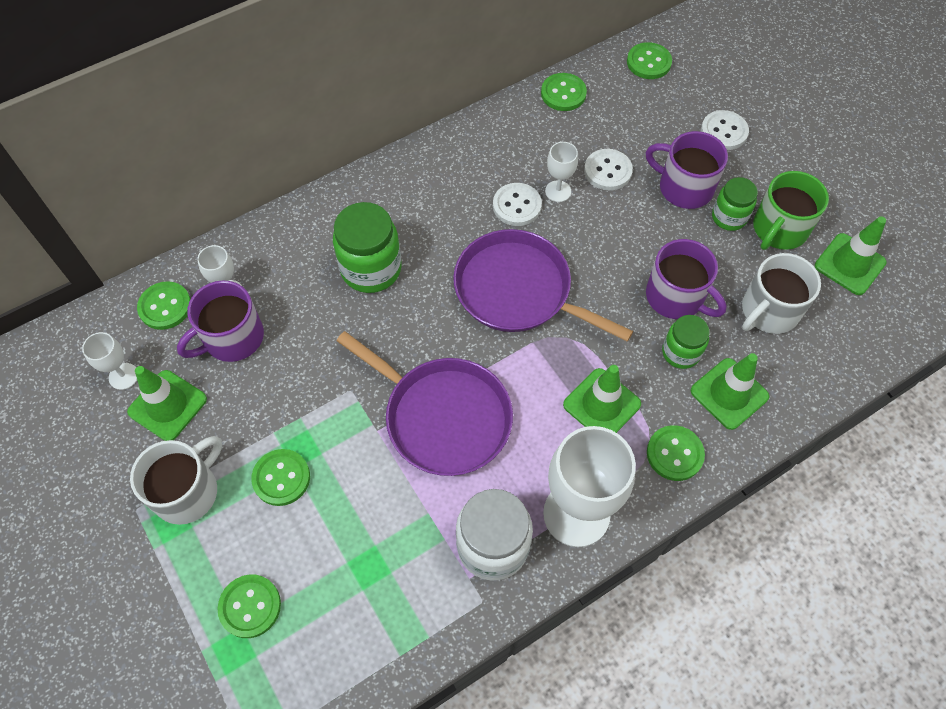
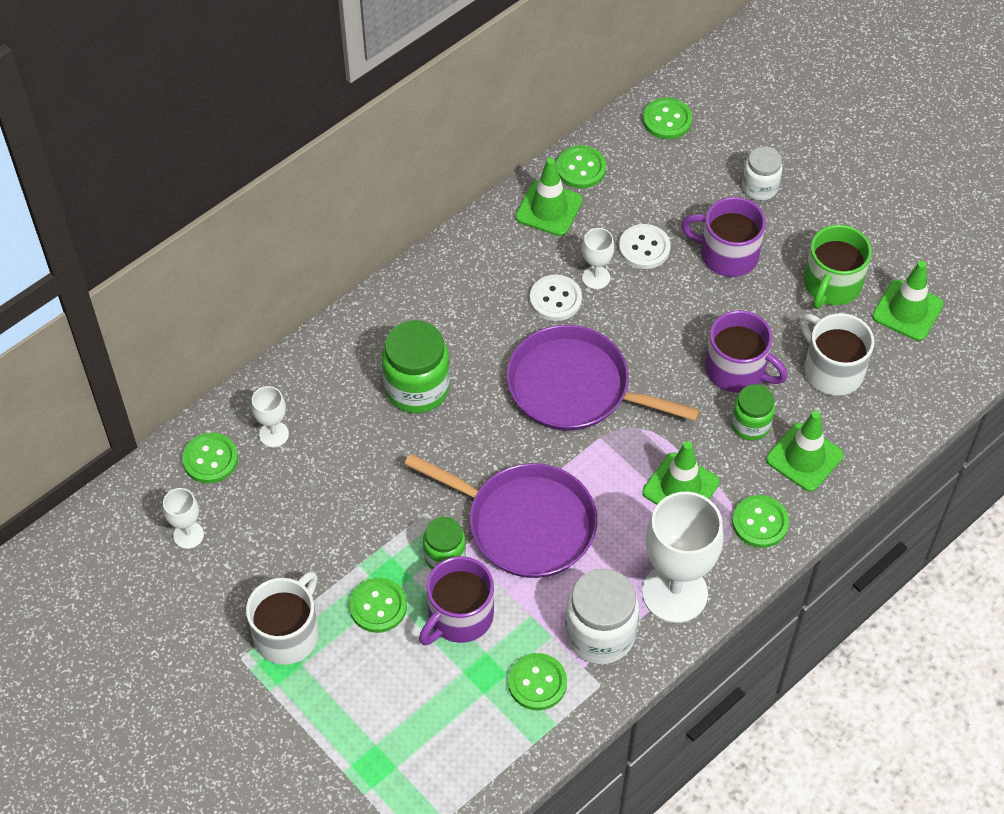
camera: 10 degrees left, 5 degrees down
green traffic cone [127,366,207,441] -> green traffic cone moved to [515,158,583,236]
purple mug [177,280,264,362] -> purple mug moved to [419,556,494,645]
green button [218,574,281,638] -> green button moved to [508,653,567,711]
white button [701,110,749,150] -> white jar [742,146,783,201]
green jar [712,177,758,231] -> green jar moved to [423,517,466,570]
white mug [742,253,821,334] -> white mug turned 105 degrees clockwise [800,313,874,396]

